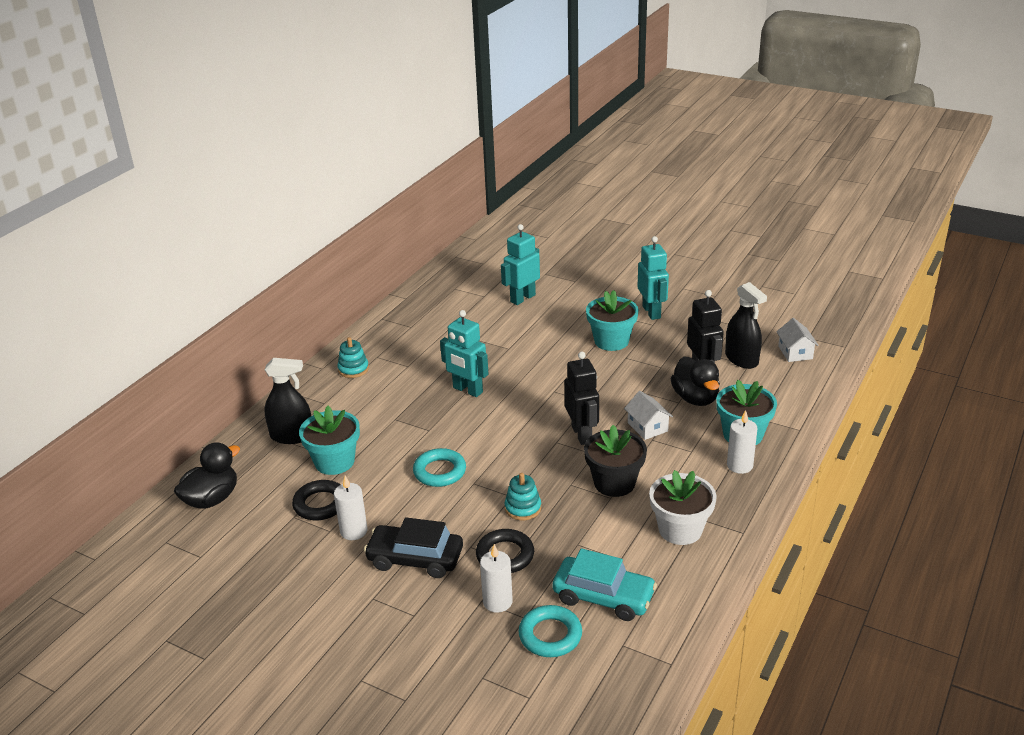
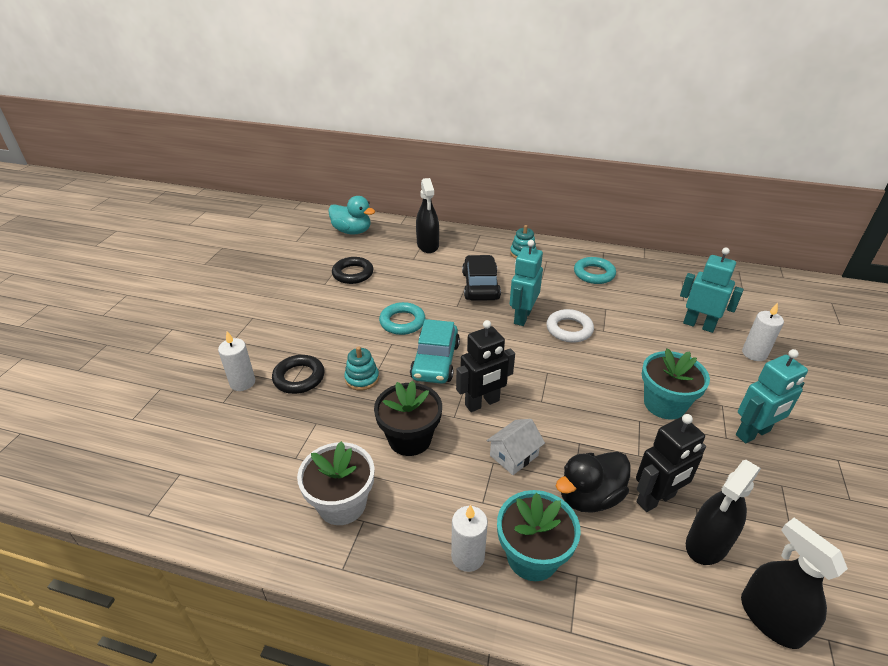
camera: 75 degrees right, 5 degrees up
black duck [174,442,240,509] -> turquoise duck [328,196,375,235]
turquoise flower pot [299,406,360,475] -> none
white candle [334,476,368,540] -> white candle moved to [742,303,784,361]
black car [364,517,463,578] -> black car moved to [462,255,501,301]
turquoise ring [518,605,582,657] -> turquoise ring moved to [574,257,616,284]
turquoise car [553,548,657,621] -> turquoise car moved to [410,319,460,384]
white house [776,318,819,362] -> black spray bottle [741,518,848,649]
none -> white ring [546,309,594,343]

